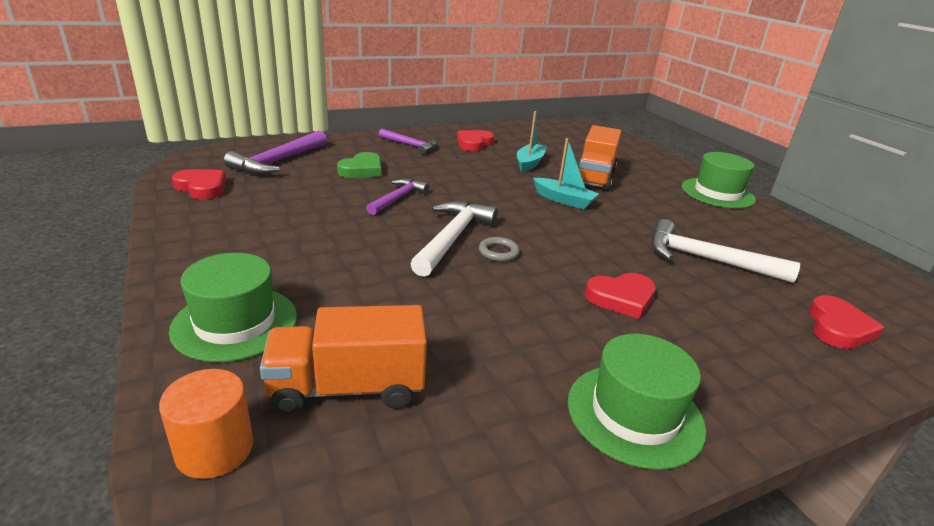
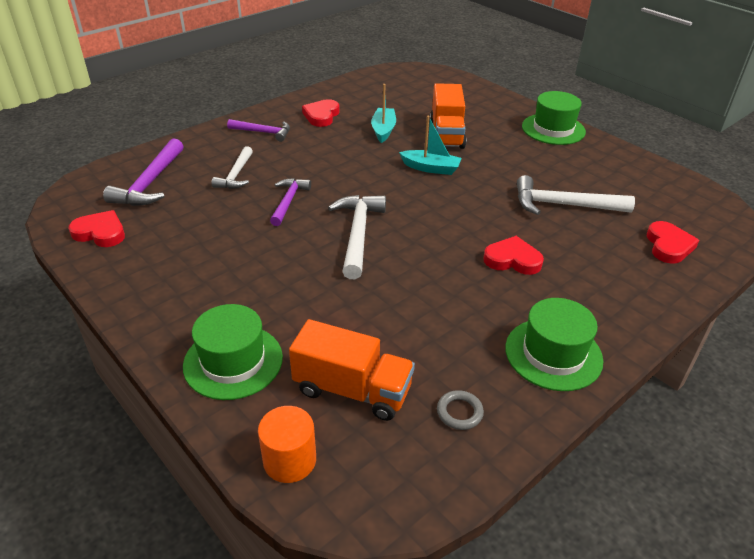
camera: 15 degrees left, 10 degrees up
orange truck [260,305,427,414] -> orange truck turned 135 degrees counterclockwise [289,319,415,421]
green heart [337,152,381,178] -> white hammer [212,146,253,189]
grey ring [479,237,520,262] -> grey ring moved to [437,390,484,430]
red heart [585,273,656,319] -> red heart turned 135 degrees counterclockwise [483,236,544,275]

